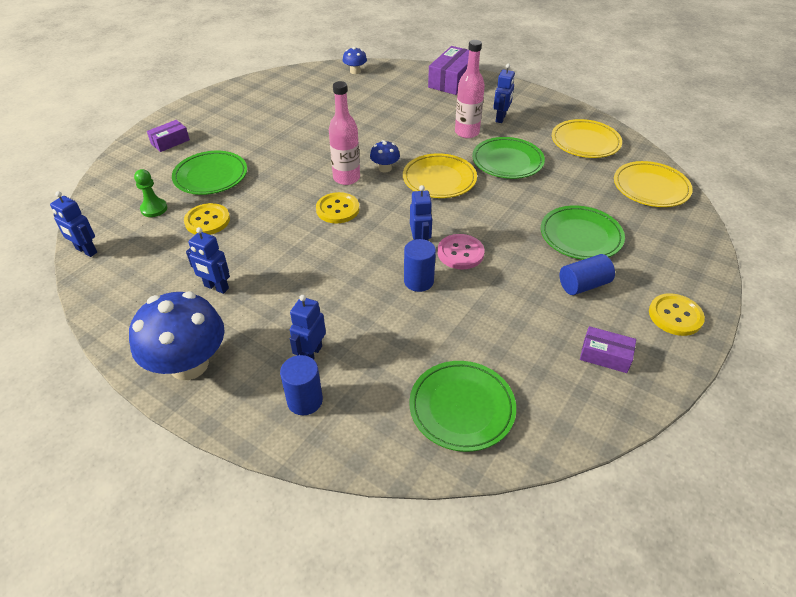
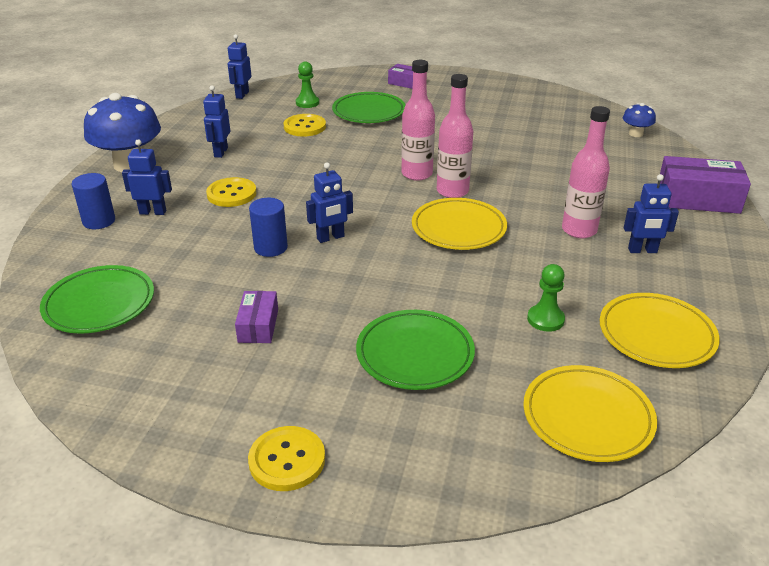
camera: 70 degrees right, 10 degrees down
yellow button [316,192,359,223] -> yellow button moved to [206,177,256,207]
blue mushroom [370,140,400,173] -> pink bottle [437,74,473,198]
pink button [437,234,484,269] -> none
green plate [472,137,545,179] -> none
blue cylinder [559,254,615,295] -> none
purple box [580,326,636,373] -> purple box moved to [235,291,278,343]
none -> green pawn [527,264,565,332]

